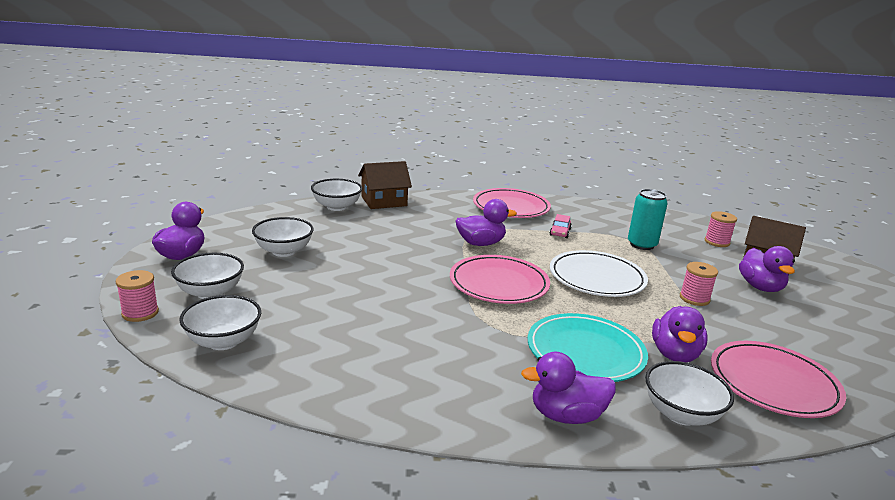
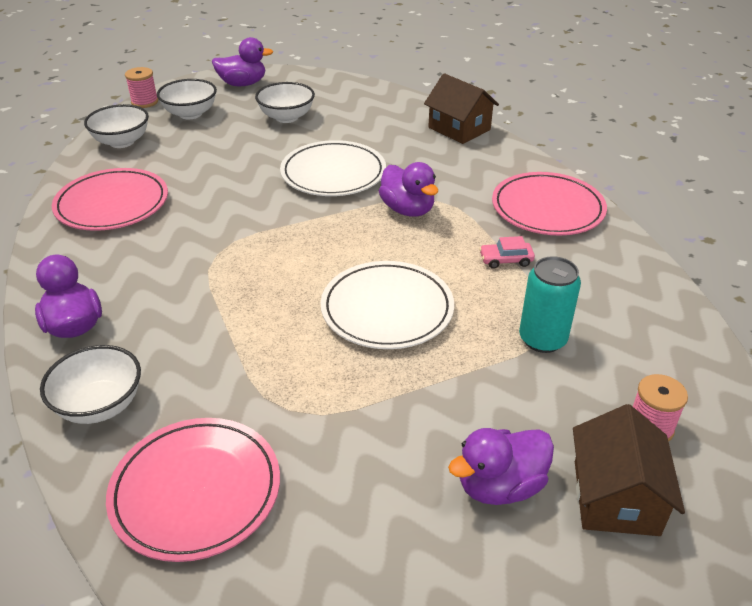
camera: 70 degrees right, 15 degrees up
white bowl [311,179,363,211] -> none
pink plate [450,255,550,304] -> pink plate moved to [52,168,168,231]
turquoise plate [528,313,648,382] -> none
purple duck [652,306,708,362] -> none
pink spool [680,262,718,306] -> none
none -> white plate [280,140,386,196]

